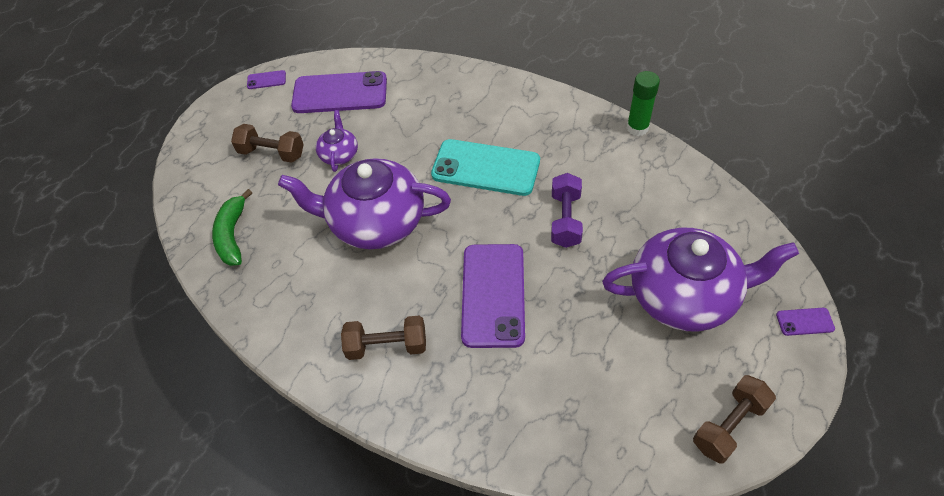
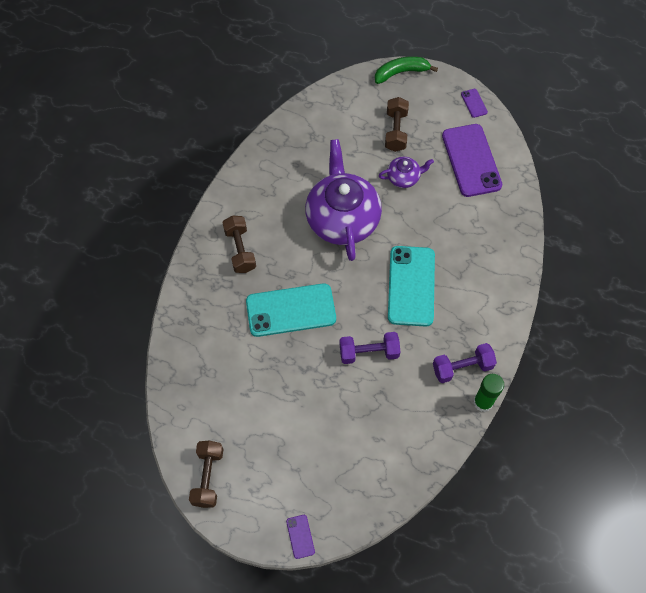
camera: 75 degrees right, 10 degrees up
green banana [212,189,252,266] -> green banana moved to [375,56,438,84]
purple phone [461,244,525,348] -> turquoise phone [246,283,336,337]
purple teapot [602,228,799,332] -> none
brown dumbbell [693,375,776,464] -> brown dumbbell turned 60 degrees clockwise [189,441,224,508]
none -> purple dumbbell [433,343,497,383]

